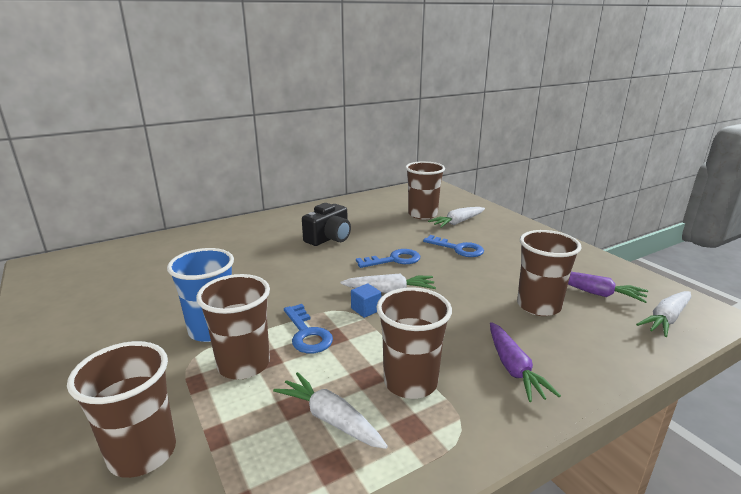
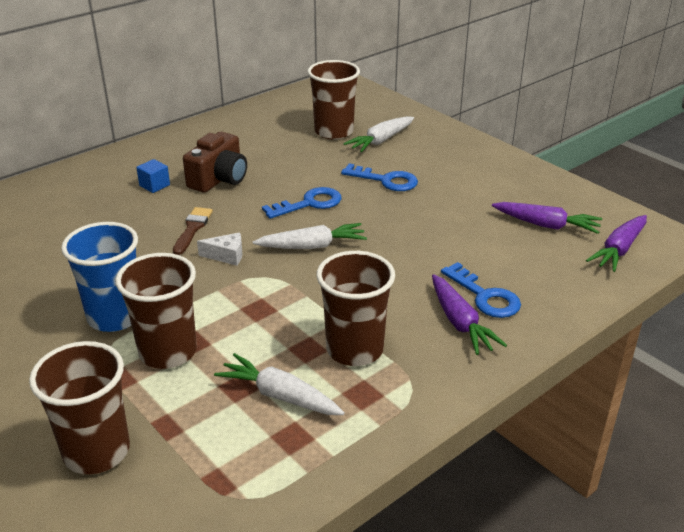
camera: 10 degrees left, 10 degrees up
blue key [284,304,333,353] -> blue key moved to [441,262,521,318]
black camera [302,203,351,246] -> brown camera [183,132,247,192]
blue cube [351,283,381,318] -> blue cube moved to [136,159,170,193]
brown cup [517,230,582,316] -> none
white carrot [636,291,691,337] -> purple carrot [586,215,647,272]
none -> brown brush [173,207,213,255]
none -> white cheese [197,233,242,266]

